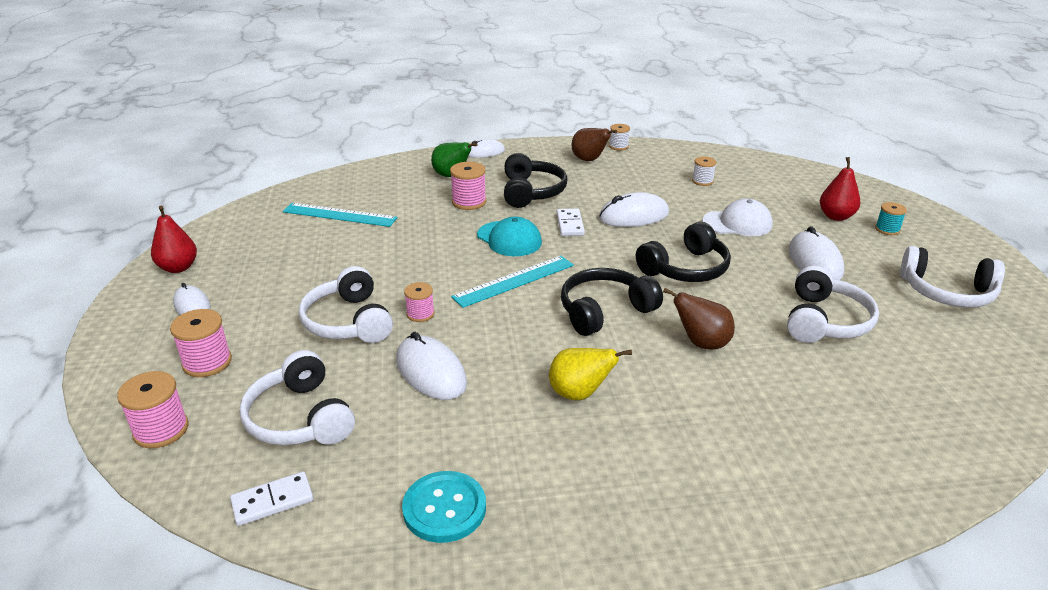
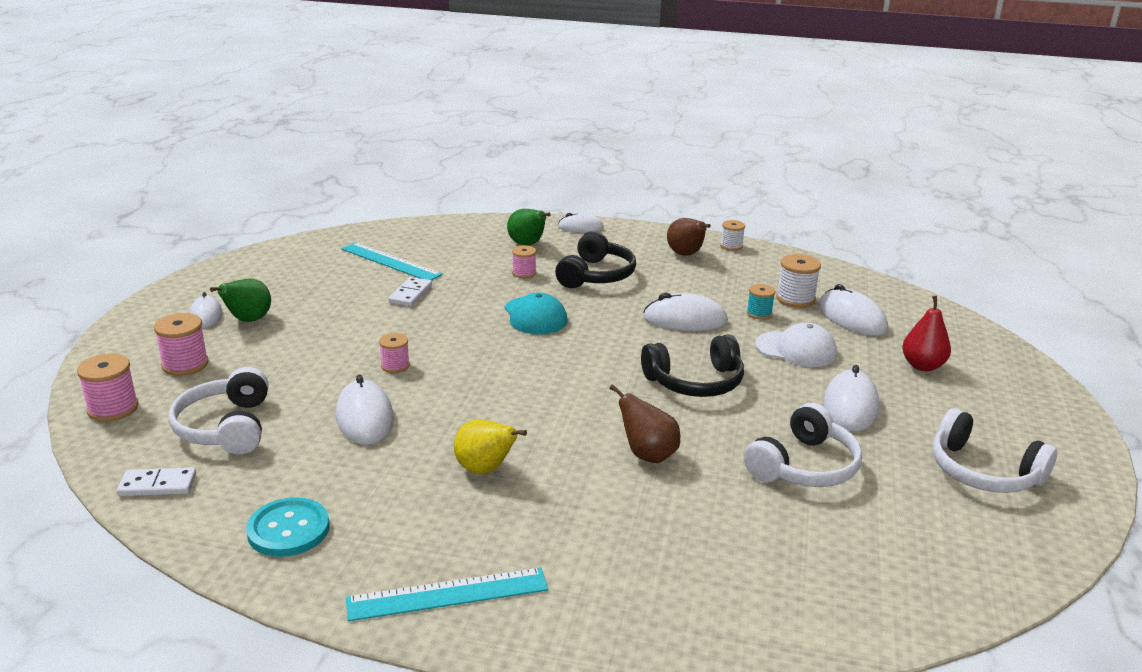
camera: 20 degrees right, 5 degrees down
red pear [151,206,197,273] -> none
white headphones [299,266,393,343] -> none
pink spool [450,162,486,210] -> pink spool [512,245,536,278], size x0.64
turquoise ruler [451,256,574,308] -> turquoise ruler moved to [346,567,548,621]
white domino [557,208,585,236] -> white domino moved to [388,277,432,307]
black headphones [561,268,663,336] -> none
white spool [692,157,716,186] -> white spool [776,254,821,308], size x1.56
turquoise spool [875,202,907,235] -> turquoise spool moved to [747,284,775,320]
none -> green pear [210,279,271,322]
none -> white mouse [818,284,888,336]

